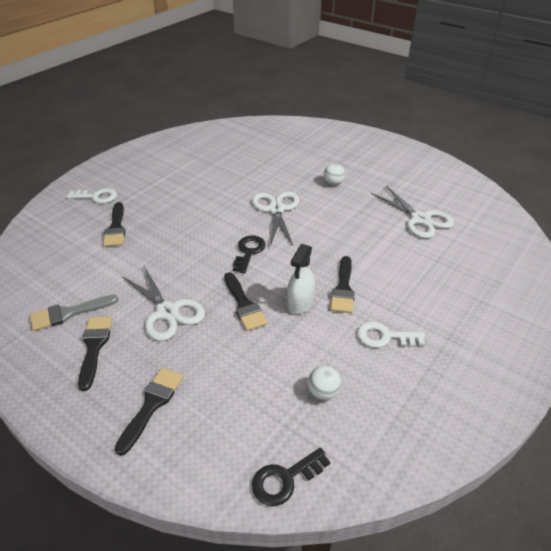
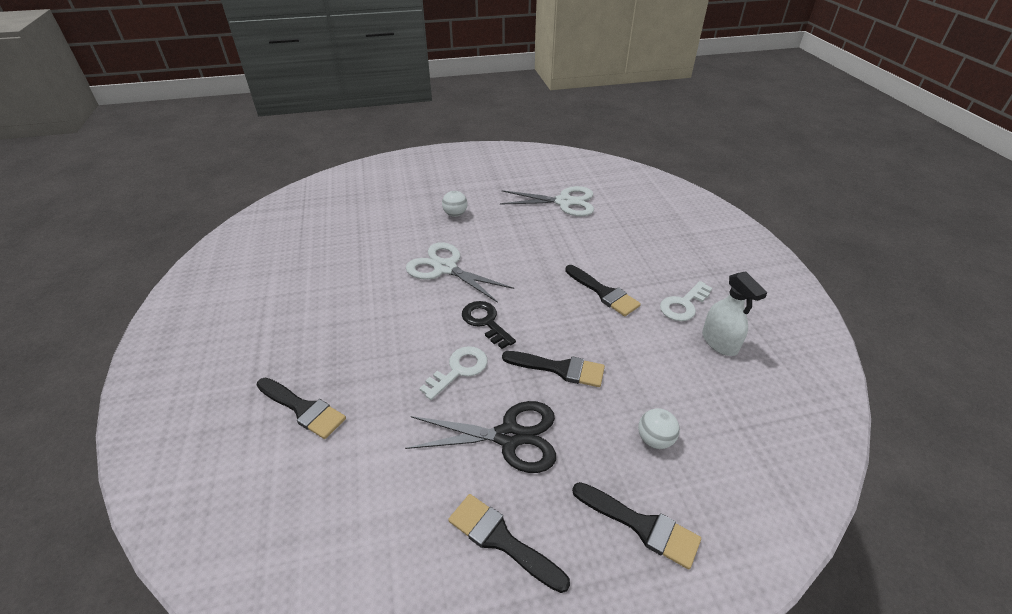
camera: 50 degrees left, 0 degrees up
grey brush [30,295,118,331] -> none
white key [66,188,117,203] -> white key moved to [419,346,487,400]
black brush [115,368,183,456] -> black brush turned 150 degrees clockwise [572,482,701,569]
white scissors [122,266,205,341] -> black scissors [405,401,556,473]
black key [252,448,330,506] -> none
white spray bottle [287,244,315,314] -> white spray bottle moved to [702,271,767,356]
white ball [308,366,341,400] -> white ball moved to [638,408,680,449]

